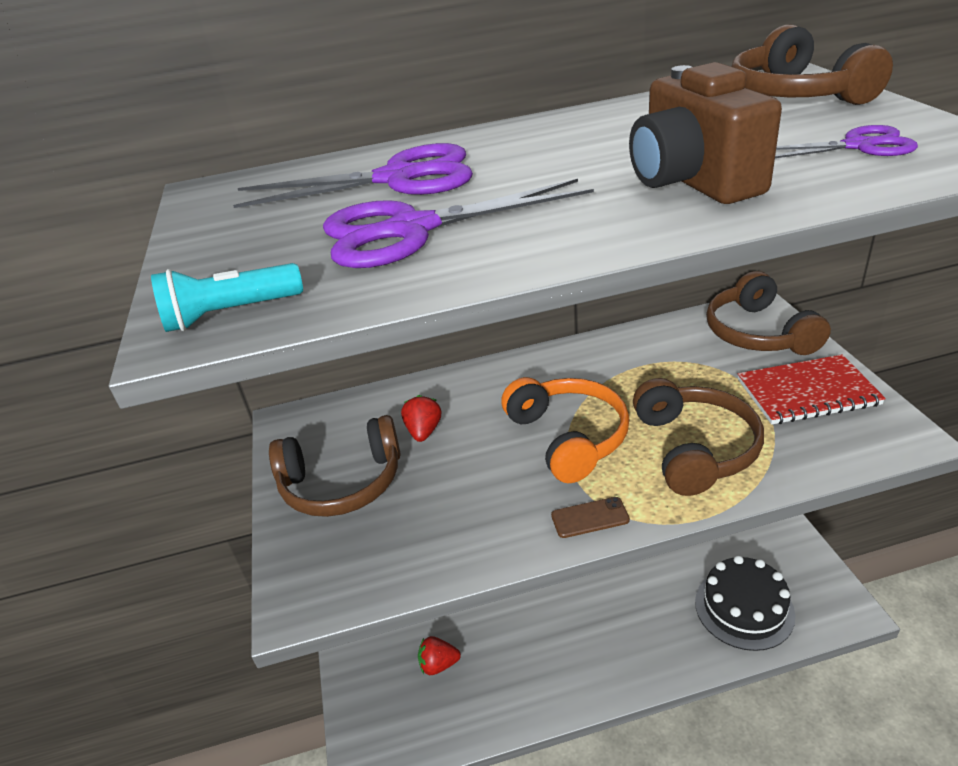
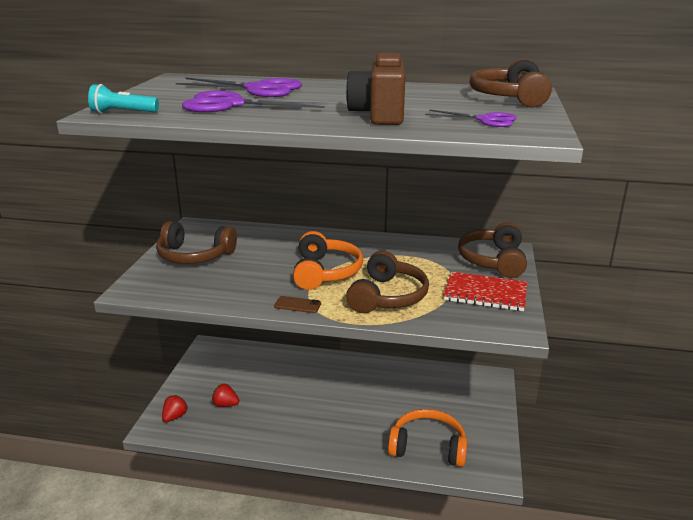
camera: 20 degrees right, 10 degrees down
red strawberry [401,395,441,442] -> red strawberry moved to [162,395,188,422]
black cake [695,555,795,651] -> orange headphones [388,409,467,467]

